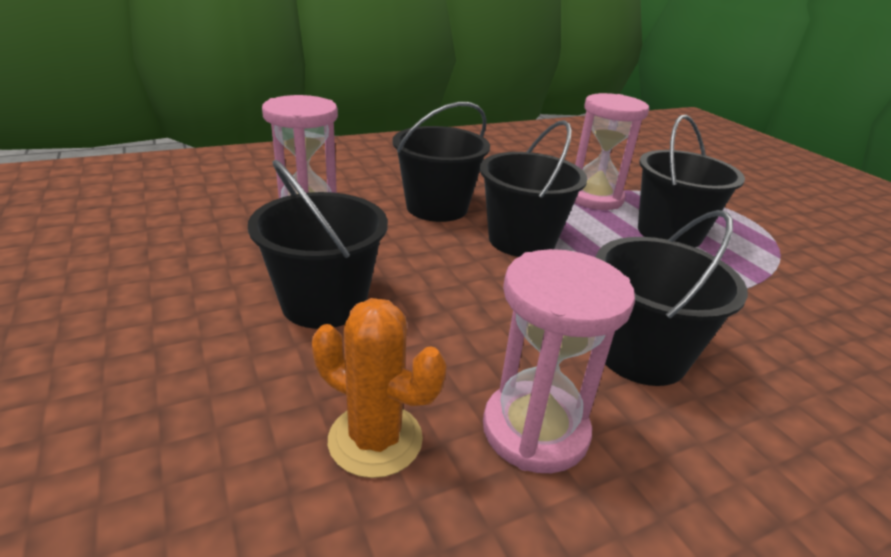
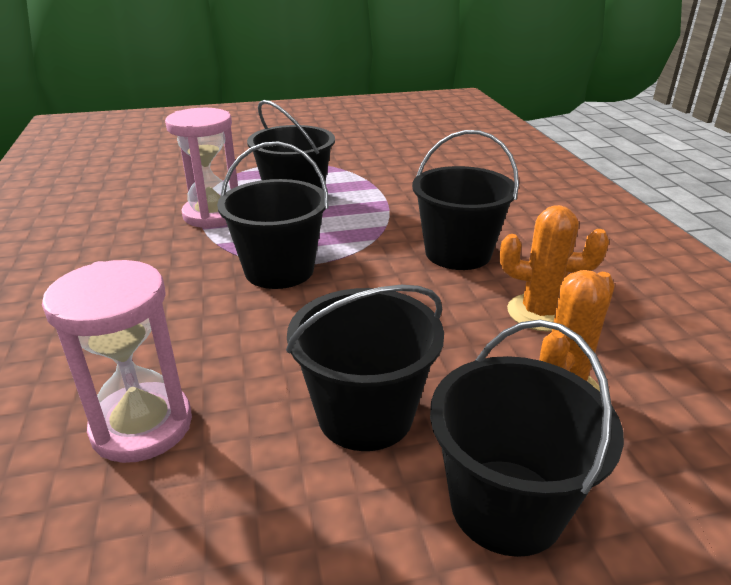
camera: 75 degrees left, 0 degrees up
black bucket [393,102,490,222] -> black bucket moved to [430,320,624,557]
pink hourglass [483,249,635,473] -> orange cactus [500,205,609,332]

